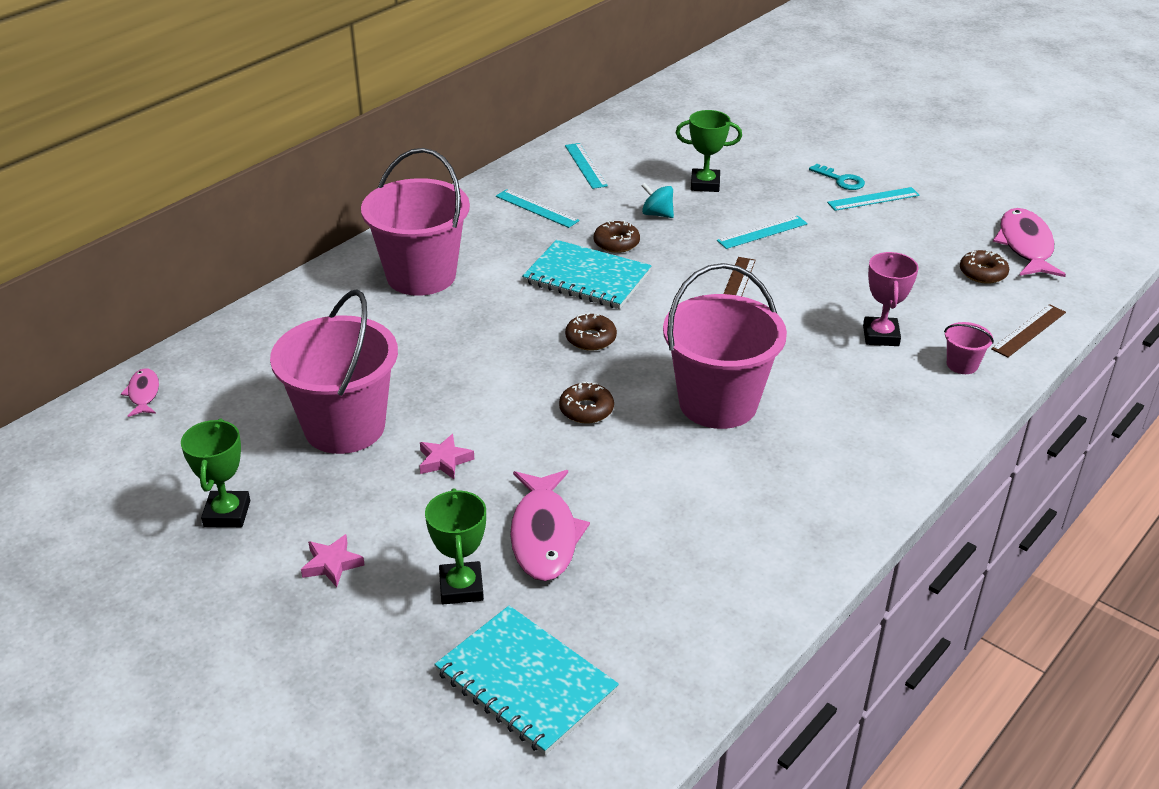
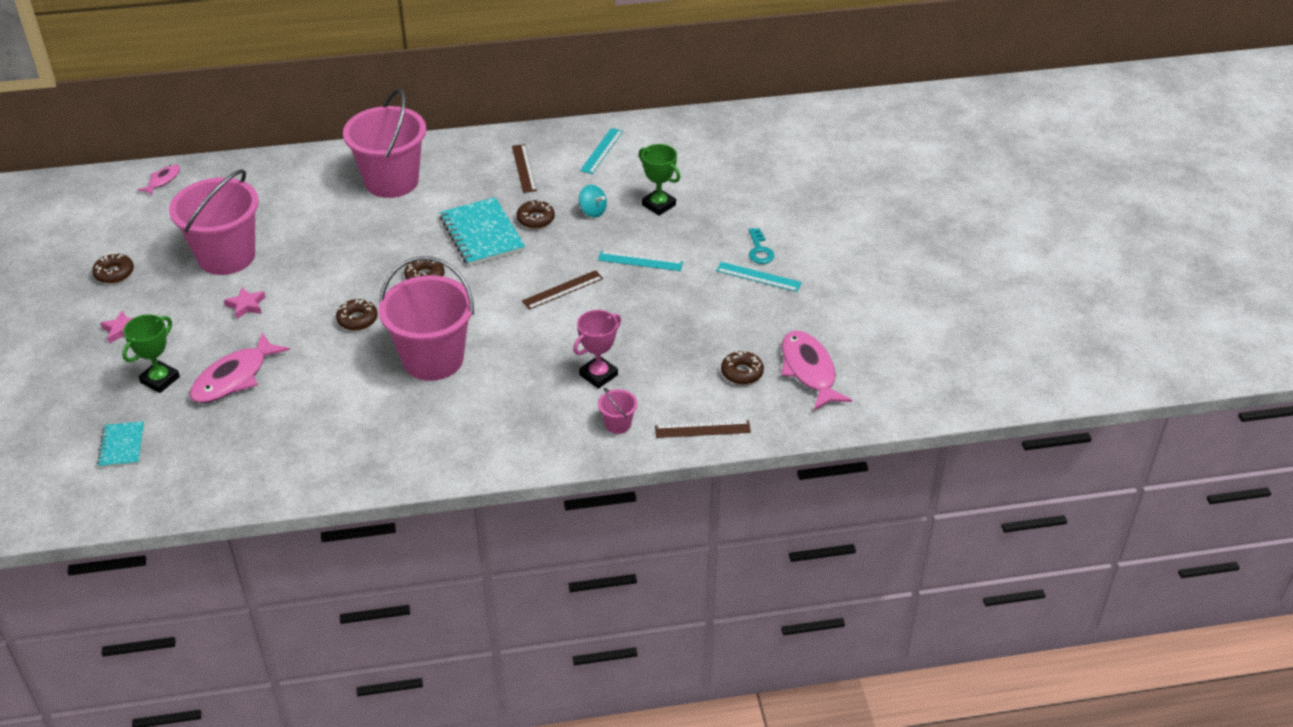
camera: 40 degrees right, 5 degrees up
green trophy [181,419,250,527] -> brown donut [92,253,134,283]
turquoise notebook [434,606,619,755] -> turquoise notebook [97,421,144,468], size x0.56
turquoise ruler [496,189,579,228] -> brown ruler [512,144,537,193]
turquoise spinning top [641,183,674,218] -> turquoise spinning top turned 150 degrees clockwise [579,185,607,217]
pink fish [993,208,1066,277] -> pink fish turned 60 degrees counterclockwise [781,331,852,410]

